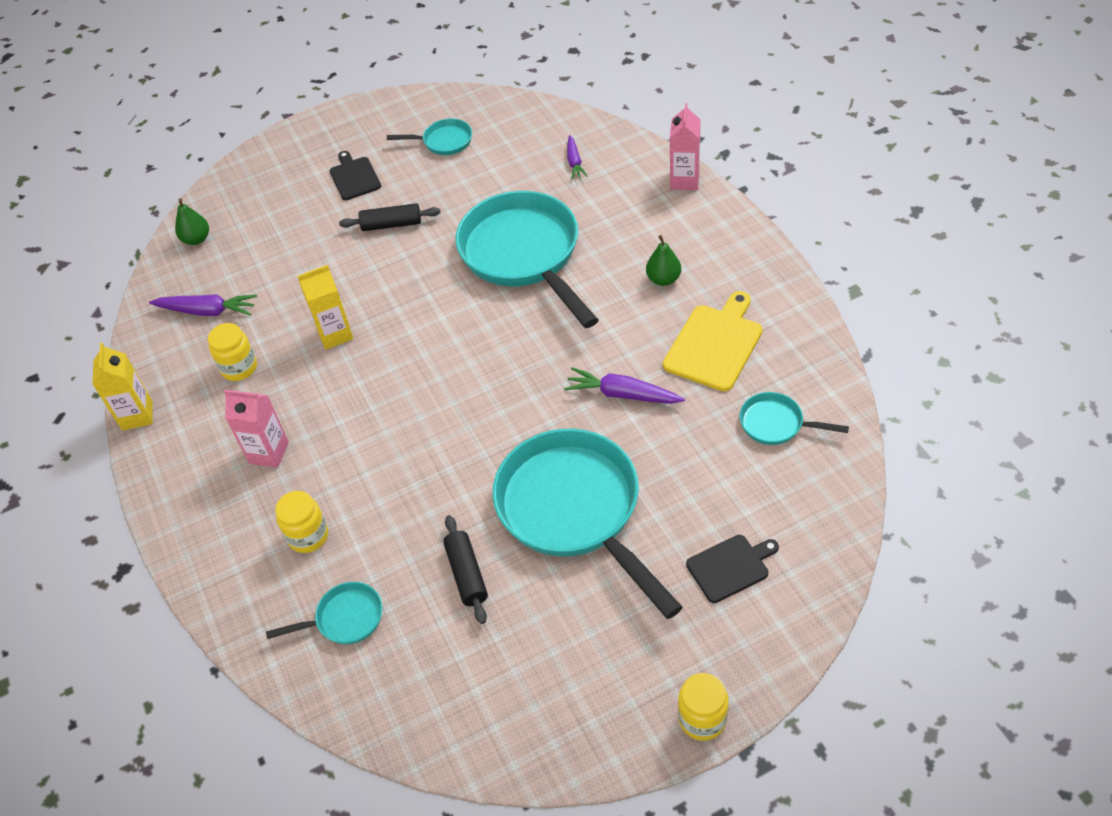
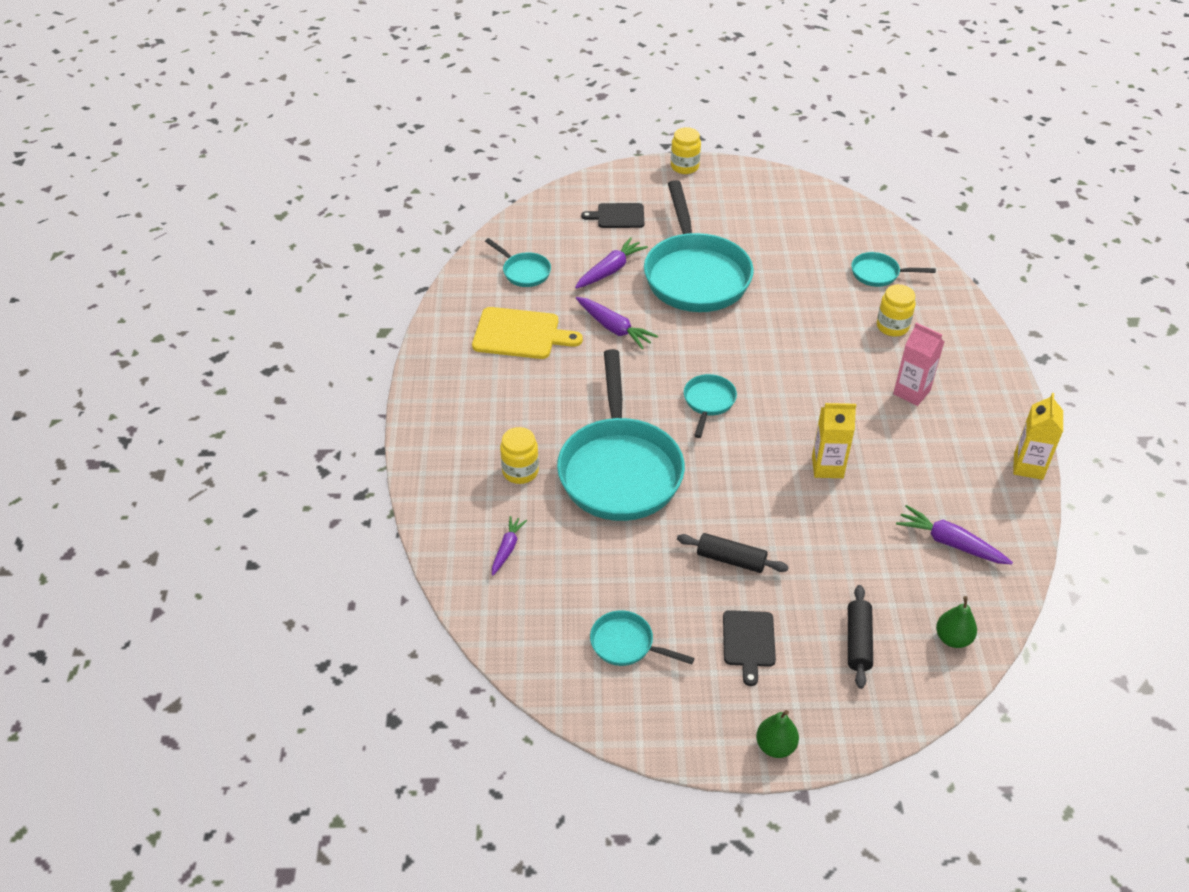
camera: 160 degrees left, 5 degrees down
yellow jar [208,323,257,381] -> yellow jar moved to [500,427,539,484]
black rolling pin [443,515,488,624] -> black rolling pin moved to [848,585,873,689]
green pear [646,235,681,286] -> green pear moved to [756,710,799,758]
yellow cutting board [663,291,762,391] -> yellow cutting board turned 135 degrees counterclockwise [472,307,583,359]
pink carton [670,103,701,190] -> none
none -> purple carrot [575,237,648,289]
none -> turquoise pan [684,374,737,438]

